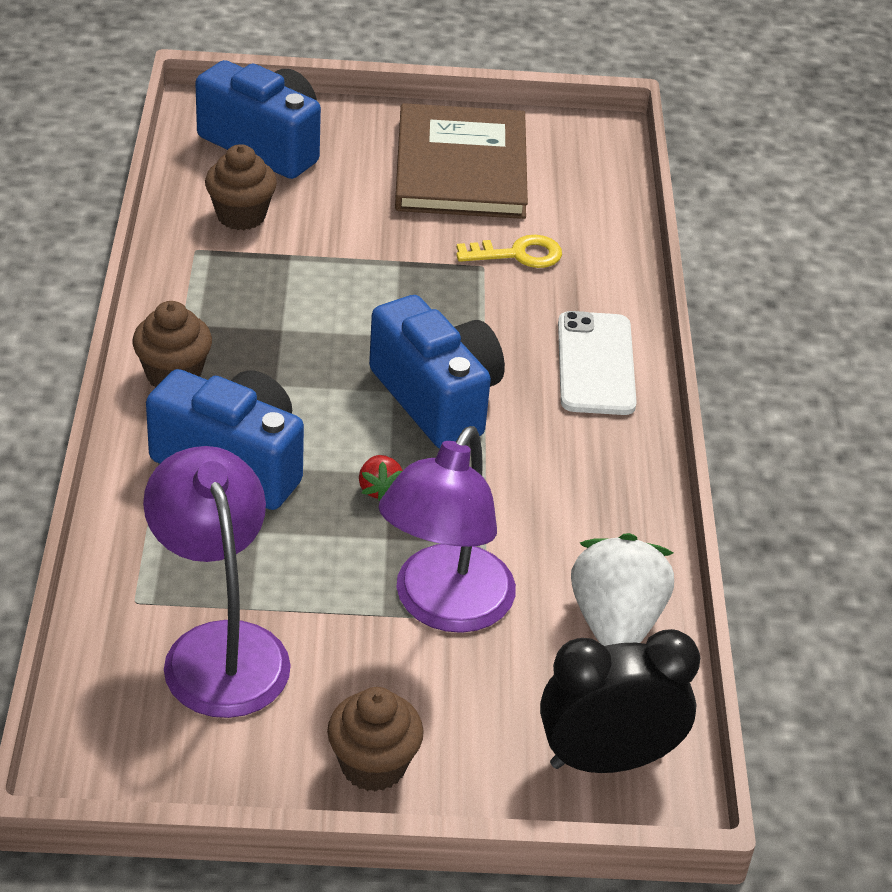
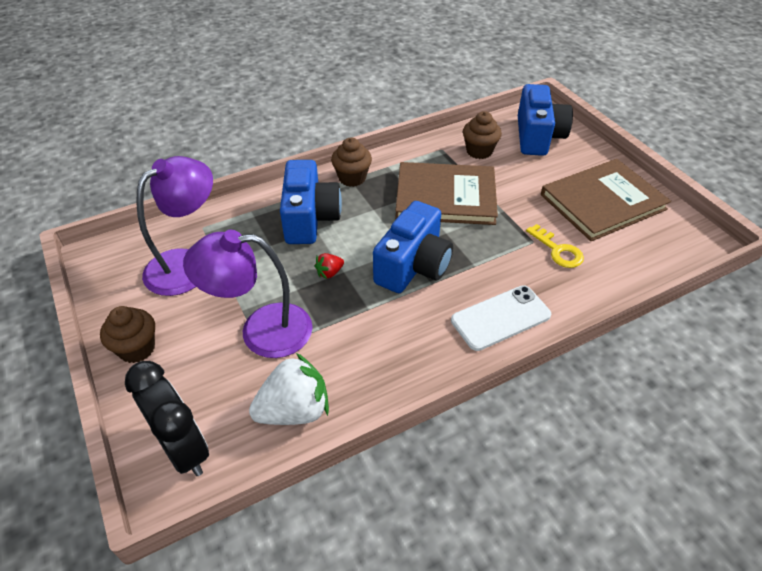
camera: 65 degrees right, 5 degrees up
none -> brown book [395,162,498,225]

